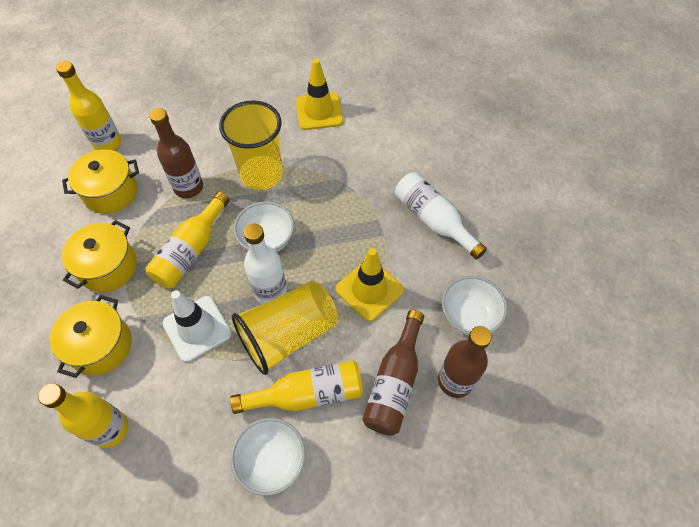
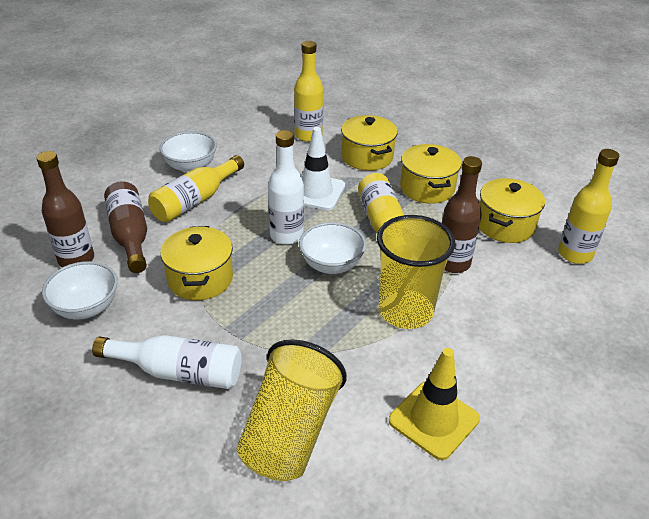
camera: 140 degrees right, 20 degrees down
yellow cup [232,281,338,375] -> yellow cup moved to [237,339,347,481]
yellow traffic cone [336,248,404,322] -> yellow pot [160,226,233,300]

